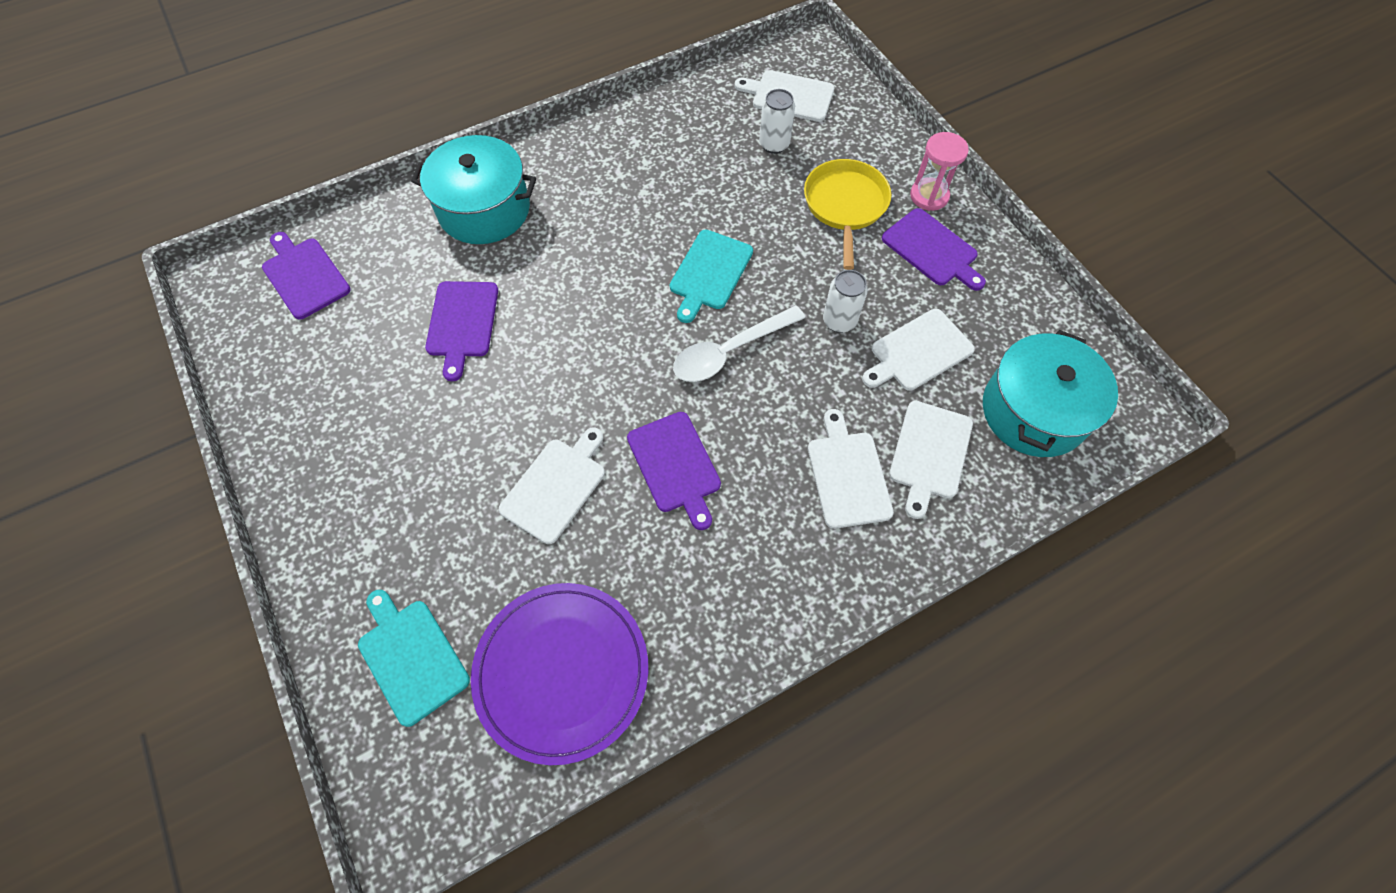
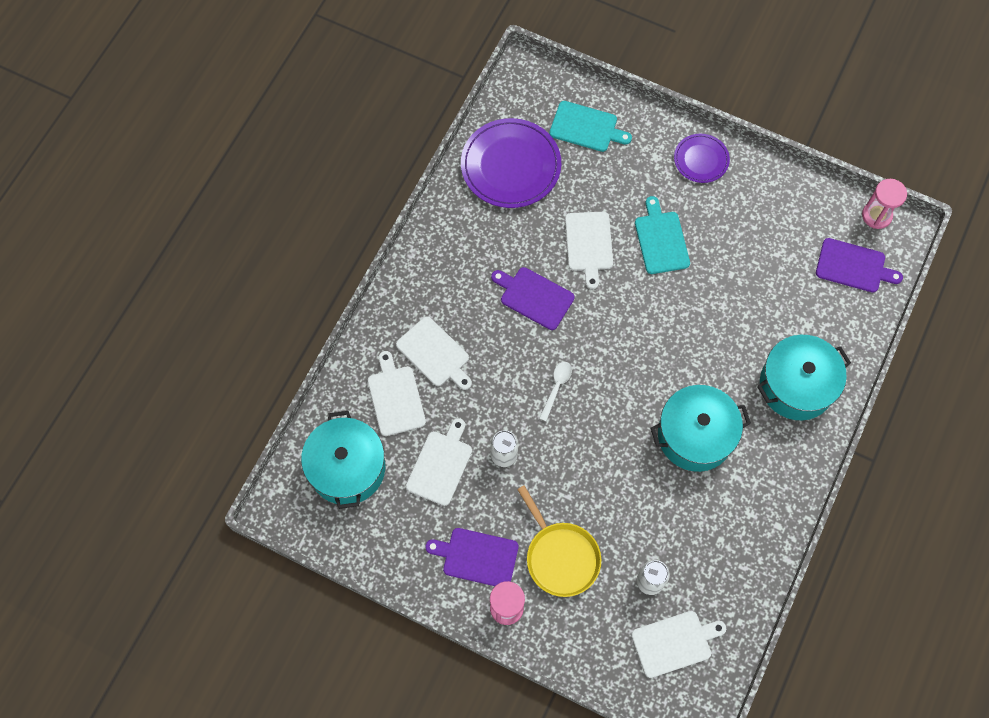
camera: 145 degrees right, 5 degrees up
purple cutting board [425,281,498,381] -> none
turquoise cutting board [670,230,753,323] -> turquoise cutting board moved to [635,196,690,274]
white spoon [673,305,805,382] -> white spoon [539,362,572,421], size x0.59
none -> turquoise pot [651,385,751,472]
none -> purple plate [674,134,730,183]
none -> pink hourglass [862,179,907,229]

